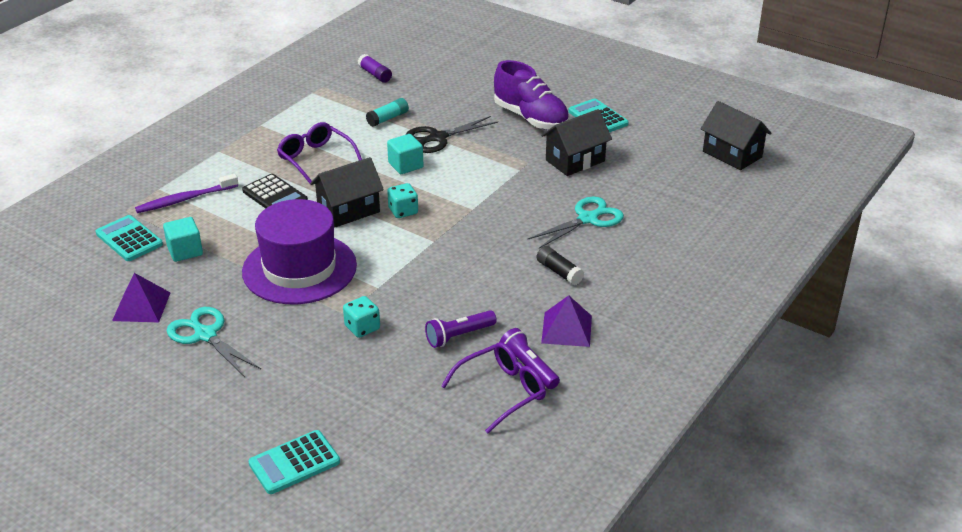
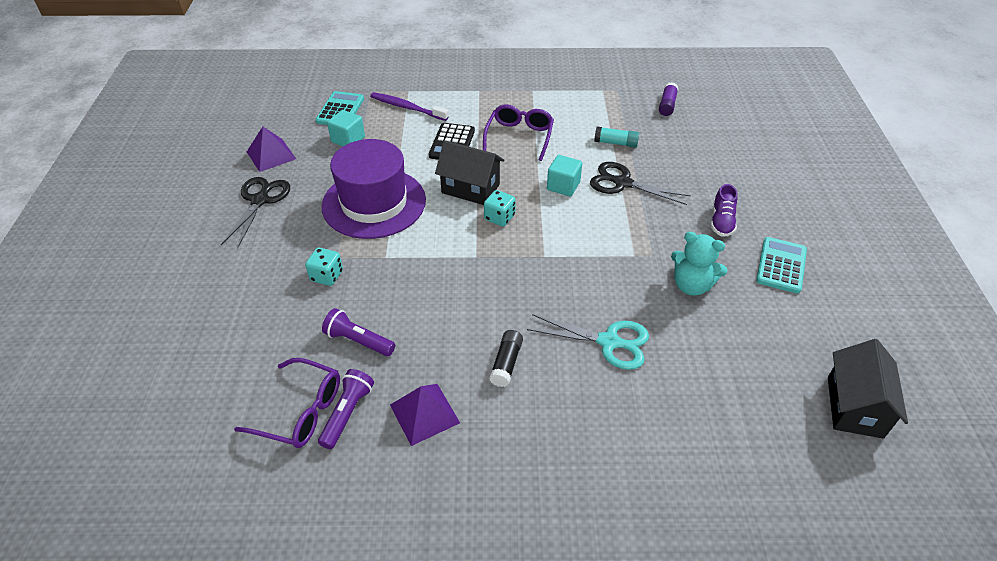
camera: 55 degrees right, 10 degrees up
turquoise scissors [167,307,261,377] -> black scissors [221,177,290,249]
turquoise calculator [248,430,340,494] -> none
purple shoe [494,60,569,130] -> purple shoe [711,184,738,237], size x0.54
black house [541,109,612,176] -> turquoise teddy bear [671,232,728,296]

